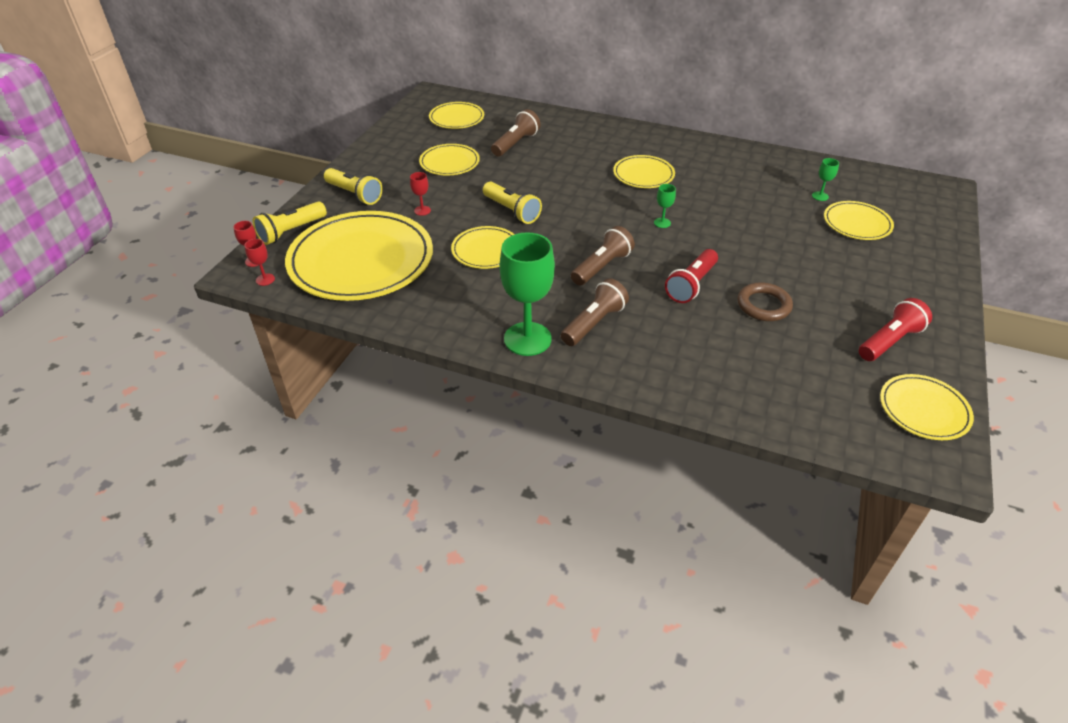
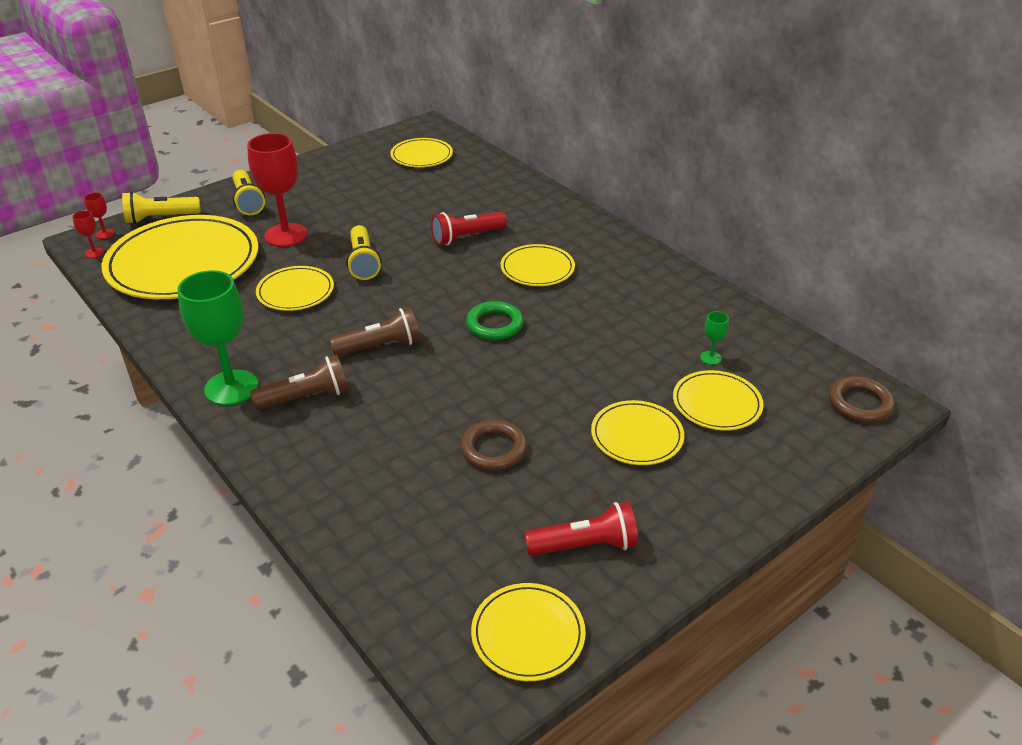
camera: 30 degrees right, 5 degrees down
red goblet [410,172,431,216] -> red goblet [247,133,308,247], size x2.37
yellow plate [419,144,480,176] -> yellow plate moved to [591,400,684,465]
brown flashlight [491,109,541,156] -> none
green goblet [654,184,676,228] -> green ring [466,301,523,340]
red flashlight [665,249,718,303] -> red flashlight moved to [431,212,507,245]
none -> brown ring [829,376,895,422]

